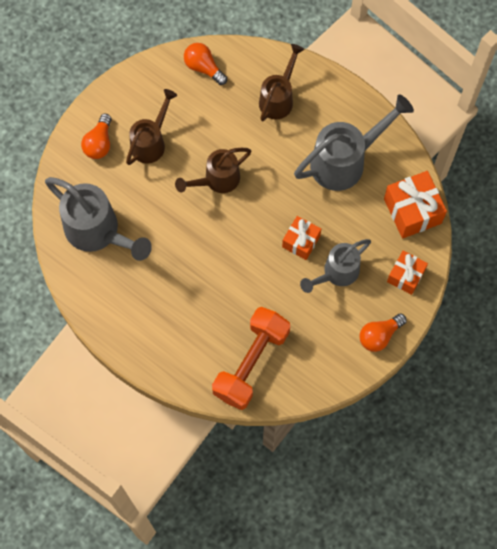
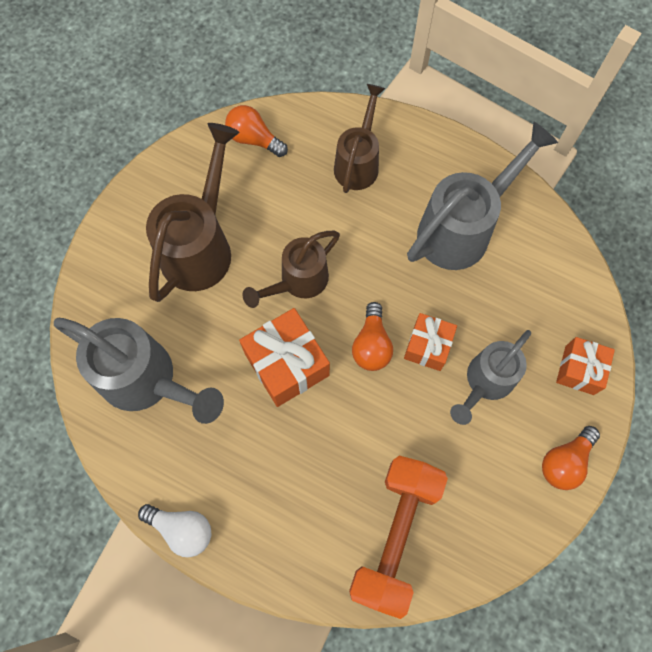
camera: 10 degrees left, 0 degrees up
orange light bulb [81,114,112,159] -> orange light bulb moved to [352,302,393,371]
brown watering can [126,89,177,165] -> brown watering can [146,123,239,302], size x1.55
orange gift [384,171,447,239] -> orange gift moved to [239,308,330,407]
none -> white light bulb [138,504,212,557]

